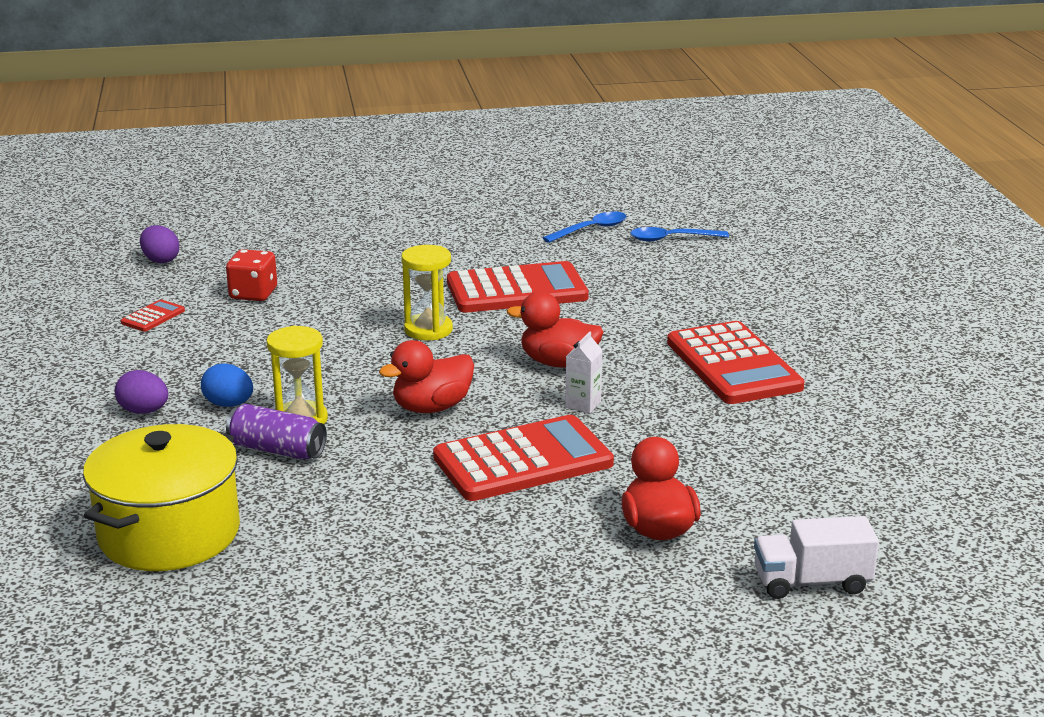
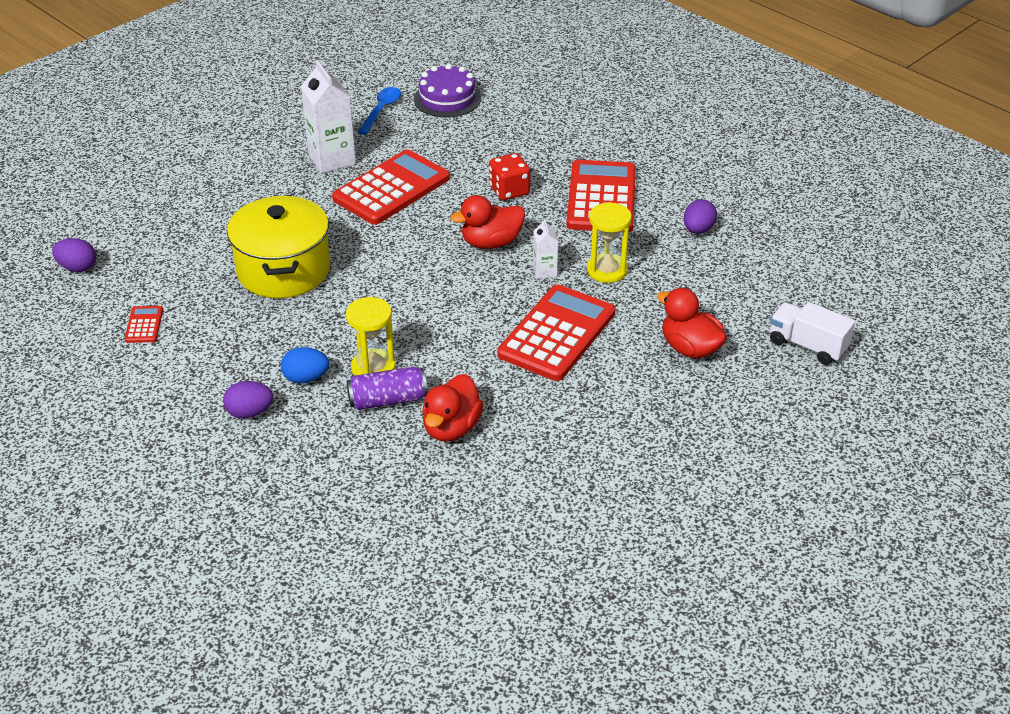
camera: 35 degrees left, 15 degrees up
yellow pot [83,424,240,571] -> yellow pot moved to [227,196,330,298]
red dice [226,249,277,301] -> red dice moved to [489,153,530,200]
red duck [379,340,474,413] -> red duck moved to [422,374,484,441]
yellow hourglass [401,245,453,340] -> yellow hourglass moved to [587,202,632,283]
blue spoon [630,227,729,241] -> purple cake [414,64,481,117]
red calculator [667,321,805,404] -> red calculator turned 120 degrees counterclockwise [566,160,636,232]
white truck [754,516,879,599] -> white truck turned 75 degrees clockwise [770,302,855,365]
none -> white carton [301,60,356,173]
none -> purple egg [684,199,717,234]

